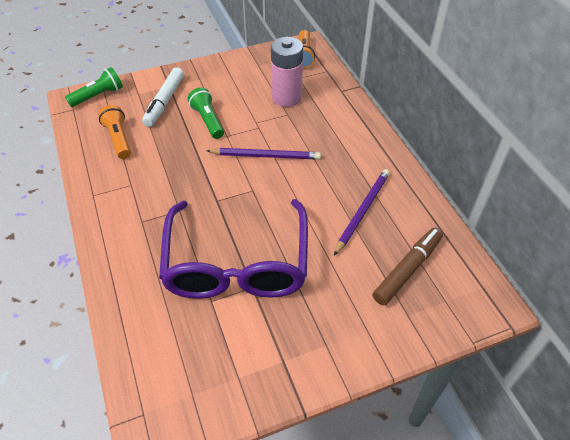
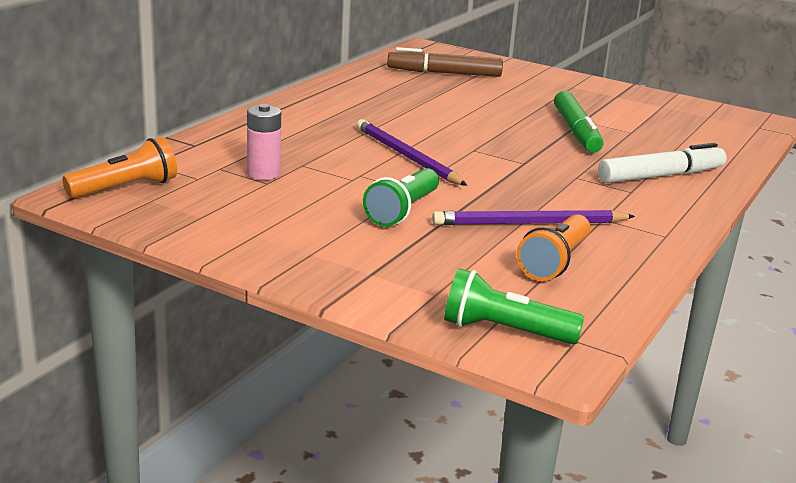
camera: 130 degrees left, 25 degrees down
white marker [142,67,184,127] -> white marker moved to [598,143,727,183]
purple glasses [159,199,308,299] -> green marker [554,91,603,153]
pink battery [271,37,303,107] -> pink battery [247,104,281,180], size x0.59
purple pencil [334,169,390,256] -> purple pencil moved to [432,210,635,225]

